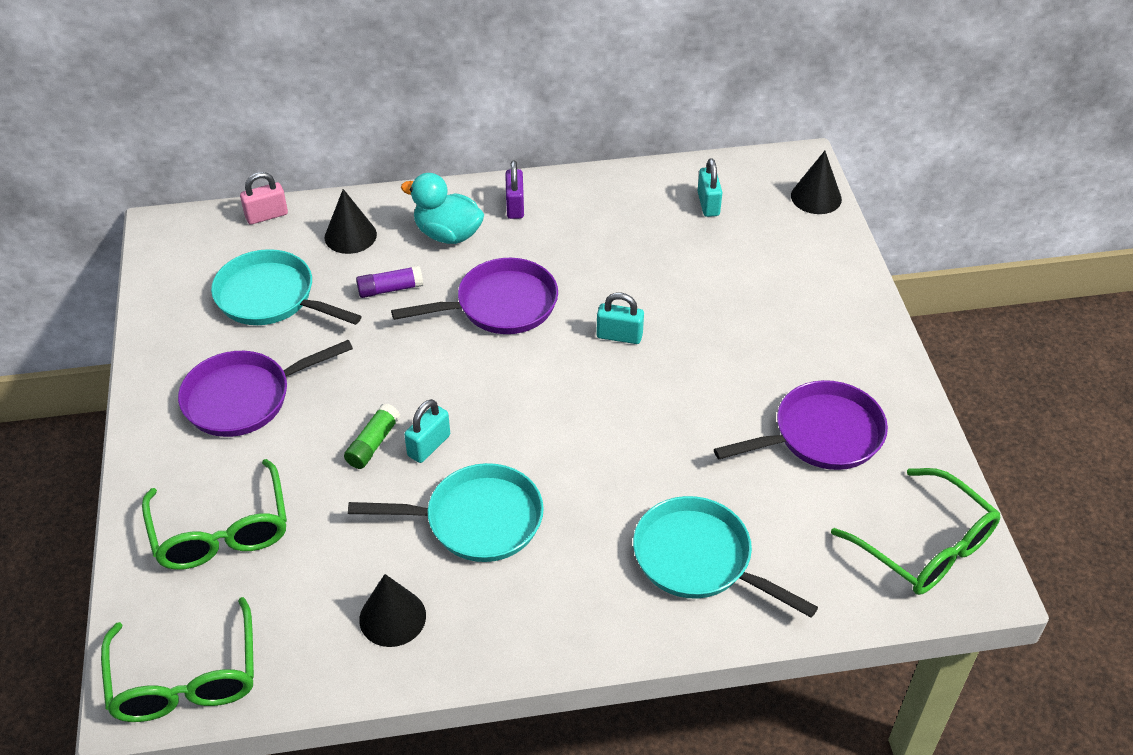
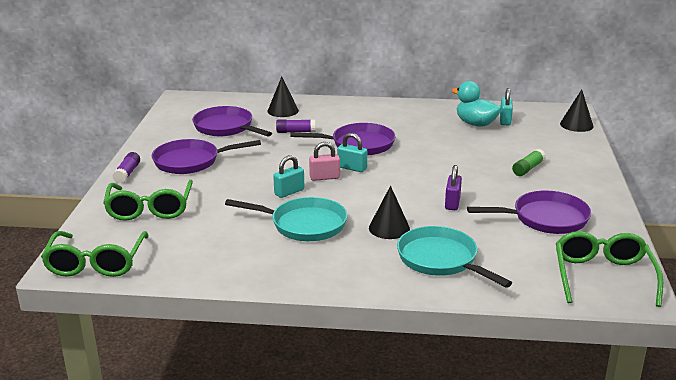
camera: 15 degrees right, 20 degrees down
turquoise pan [211,249,362,325] -> purple pan [192,106,272,137]
pink padlock [240,172,288,225] -> pink padlock moved to [309,142,340,181]
green glue stick [344,403,400,469] -> green glue stick moved to [512,149,546,176]
black cone [359,574,426,647] -> black cone moved to [369,186,410,239]
turquoise duck [401,173,484,244] -> turquoise duck moved to [451,81,501,127]
purple padlock [505,160,524,219] -> purple padlock moved to [445,165,462,210]
turquoise padlock [596,293,644,344] -> turquoise padlock moved to [337,133,367,172]
green glasses [831,468,1000,595] -> green glasses turned 150 degrees counterclockwise [556,231,663,307]
none -> purple glue stick [112,152,140,183]

